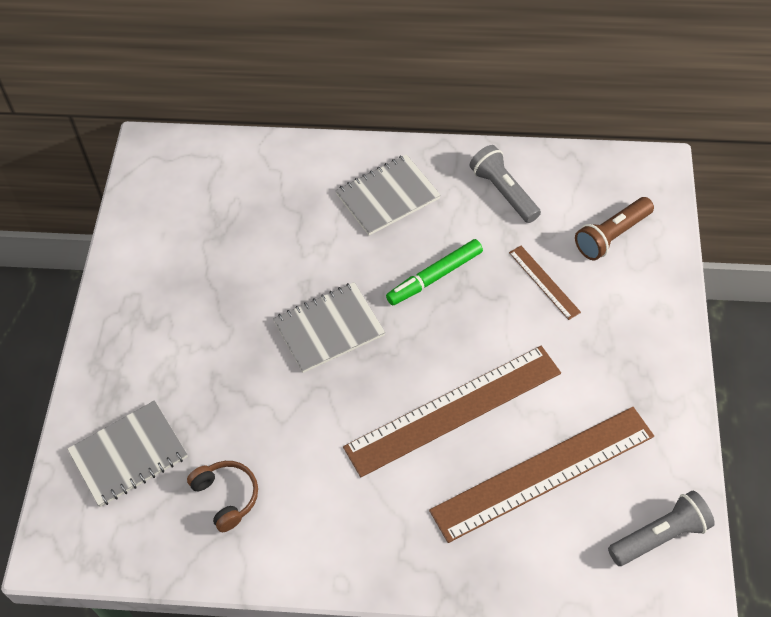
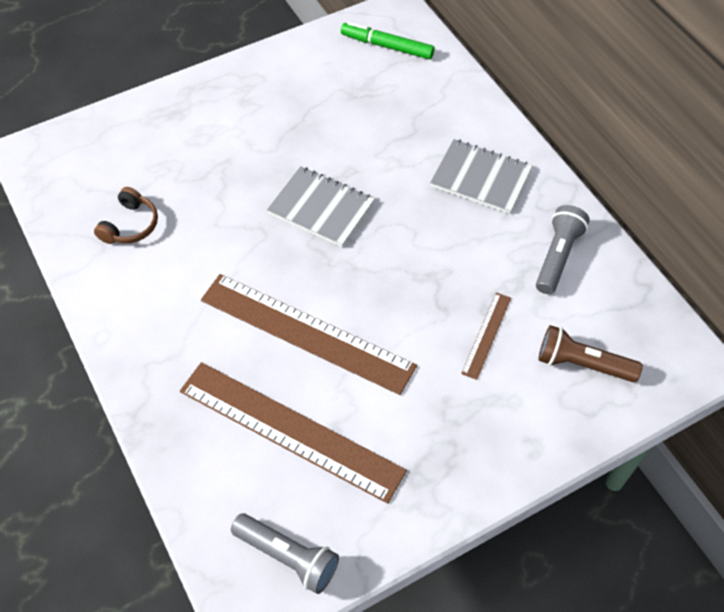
camera: 55 degrees right, 0 degrees up
grey notebook [67,400,188,507] -> none
green marker [386,239,483,305] -> green marker moved to [341,22,434,59]

